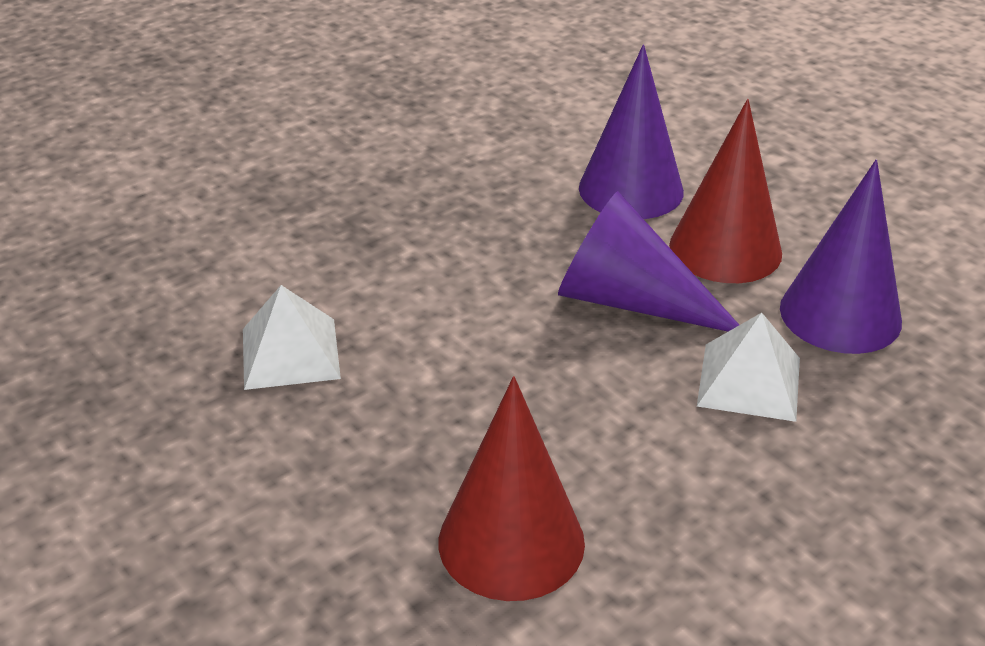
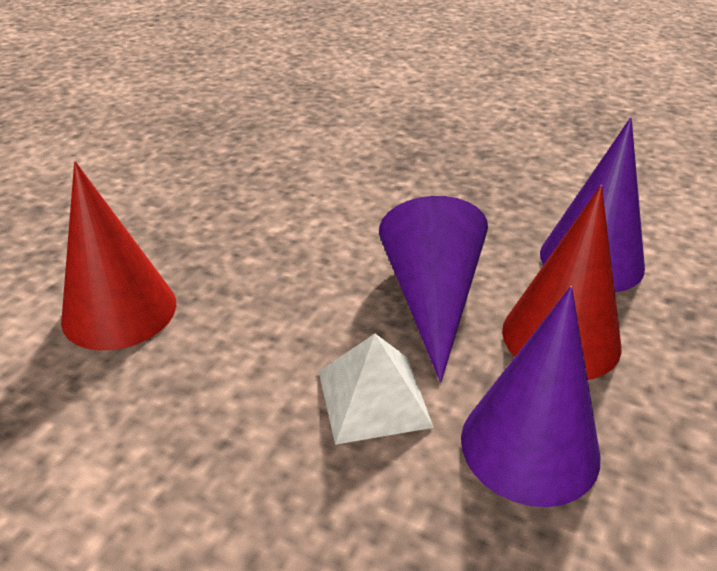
camera: 65 degrees right, 0 degrees up
white pyramid [243,285,341,390] -> none

